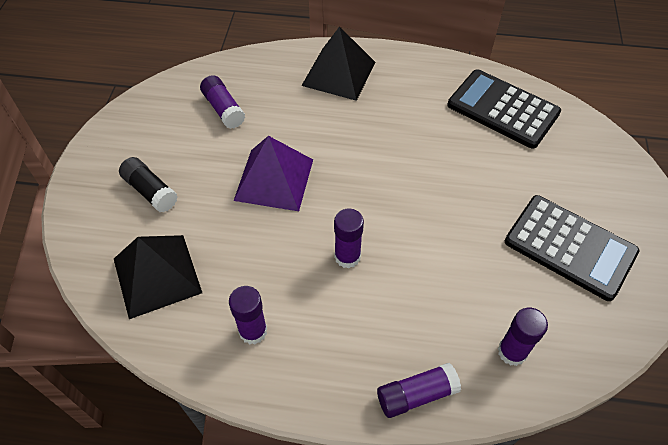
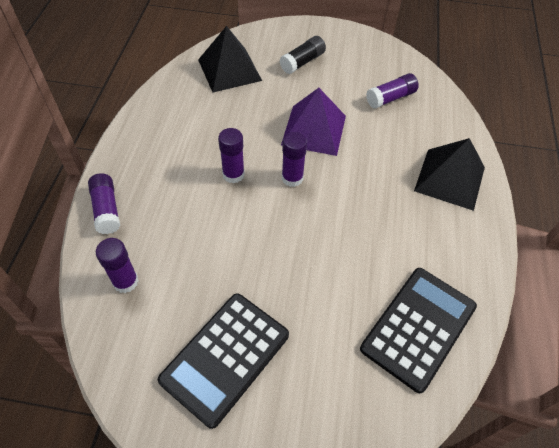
camera: 90 degrees right, 0 degrees up
purple glue stick [229,286,267,345] -> purple glue stick moved to [282,132,307,187]

